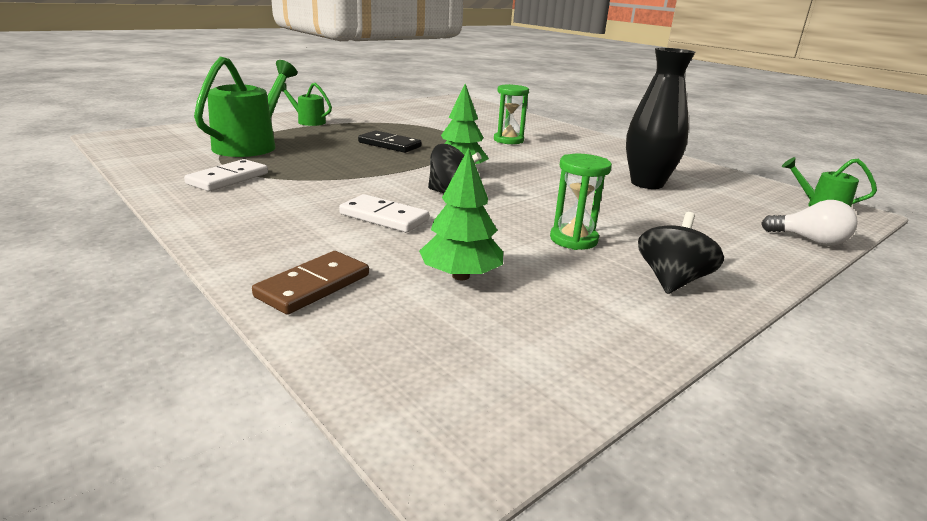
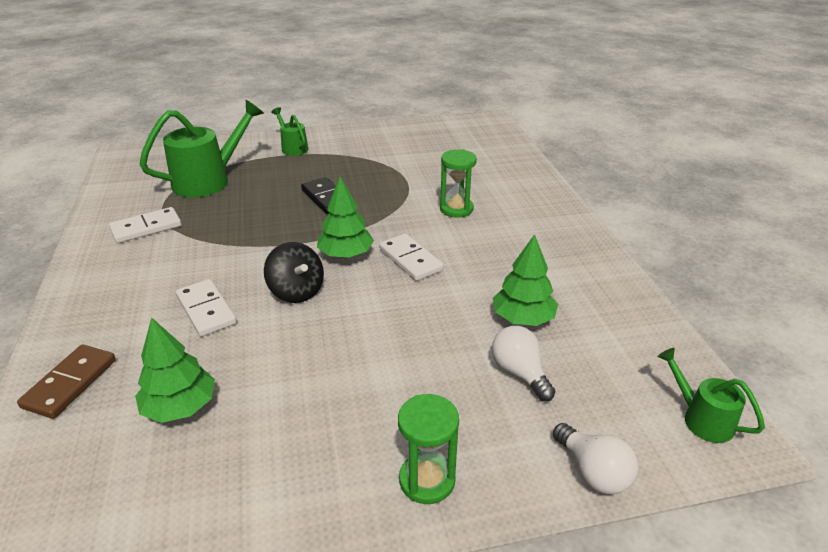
camera: 30 degrees right, 10 degrees up
brown domino [252,251,369,315] -> brown domino turned 45 degrees counterclockwise [17,344,116,419]
green hourglass [550,154,612,250] -> green hourglass moved to [398,394,459,504]
black vase [626,48,695,189] -> green tree [493,234,558,326]
black spinning top [638,212,724,294] -> none
none -> white domino [379,233,444,281]
none -> white light bulb [492,326,556,401]

